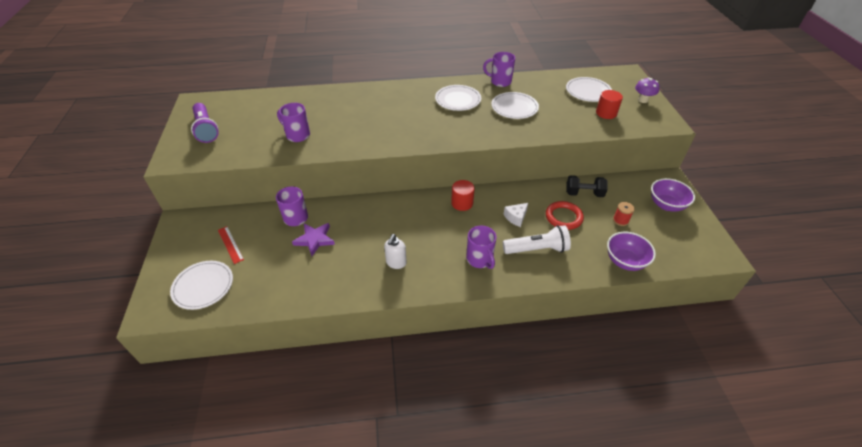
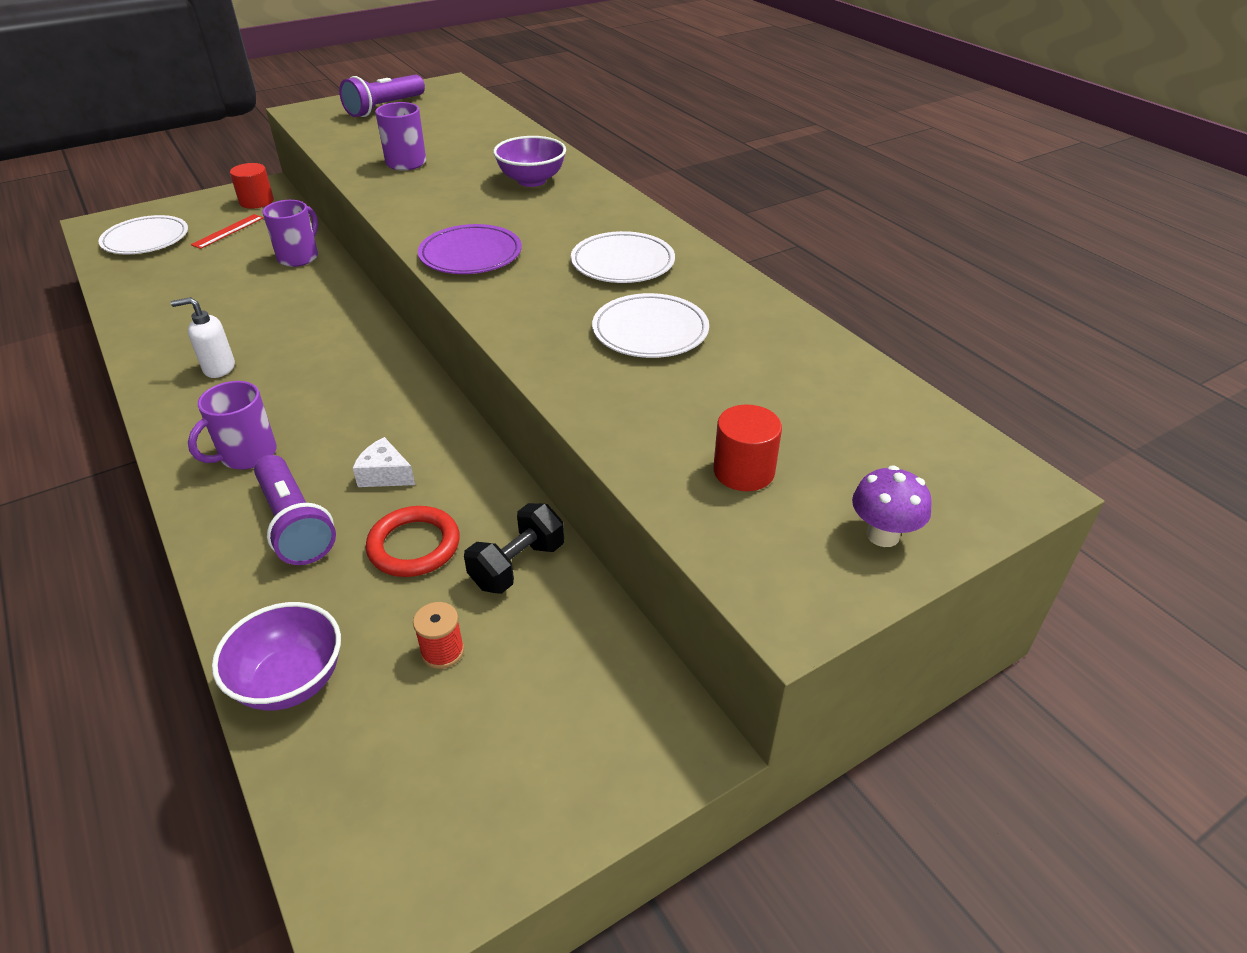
camera: 65 degrees right, 5 degrees down
purple star [292,223,335,256] -> none
red cylinder [451,180,475,211] -> red cylinder moved to [230,163,274,209]
purple mug [483,52,515,87] -> none
white flashlight [503,225,571,254] -> purple flashlight [254,455,336,565]
white plate [566,77,612,102] -> none
black dumbbell [566,175,608,197] -> black dumbbell turned 60 degrees clockwise [464,503,564,594]
purple bowl [651,178,695,212] -> purple bowl moved to [493,136,566,187]
none -> purple plate [418,224,522,274]

